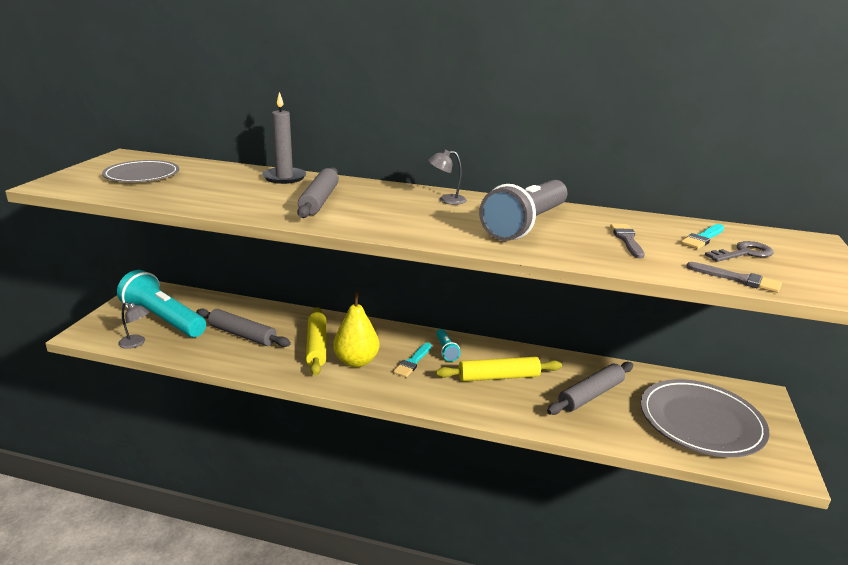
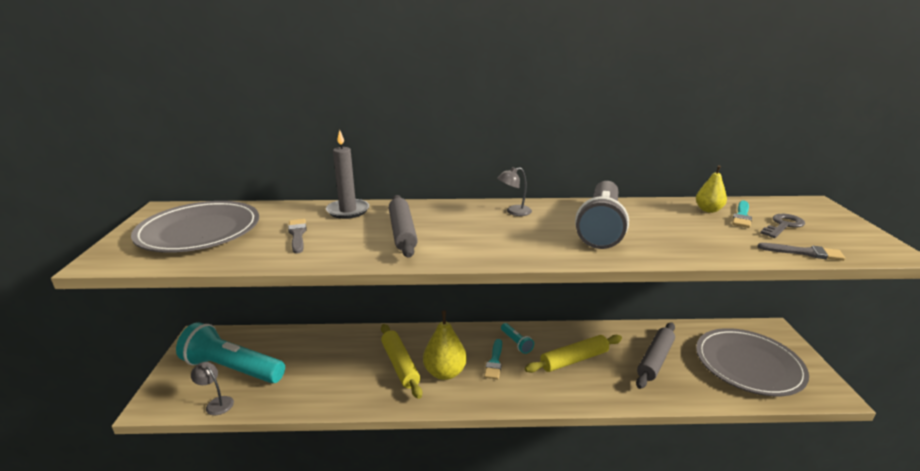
camera: 15 degrees left, 0 degrees up
grey plate [102,160,179,182] -> grey plate [131,201,259,253], size x1.54
grey lamp [118,302,149,349] -> grey lamp turned 150 degrees counterclockwise [191,362,234,415]
grey rolling pin [196,309,291,347] -> none
grey brush [610,224,645,259] -> grey brush moved to [288,219,307,254]
none -> yellow pear [696,165,727,213]

